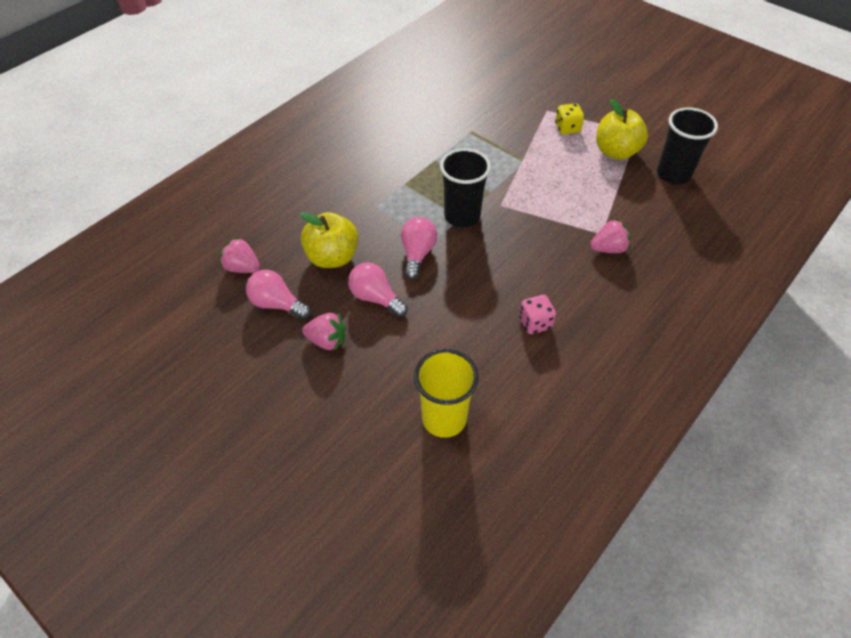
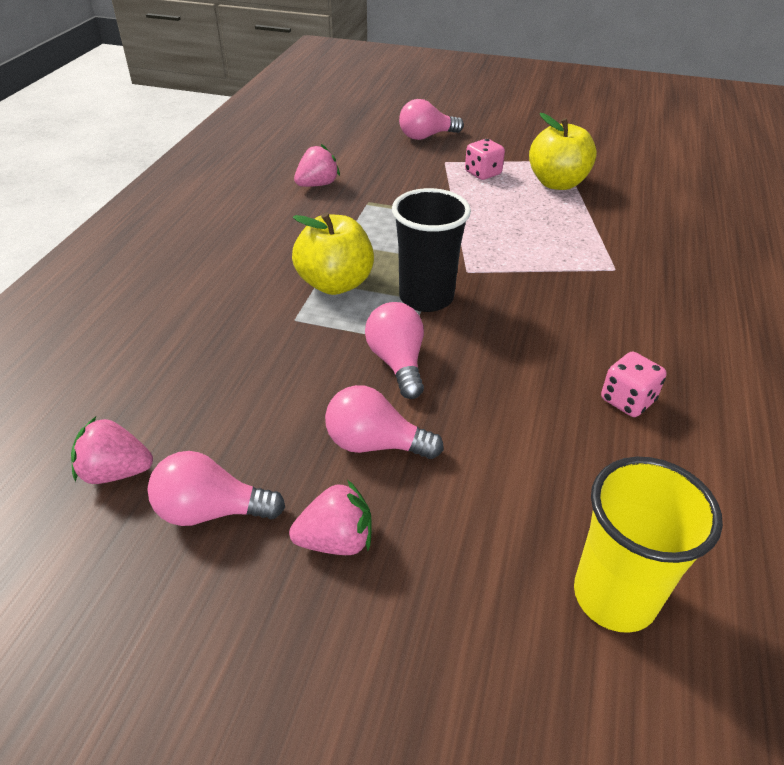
camera: 25 degrees left, 10 degrees down
yellow apple [300,212,358,268] -> yellow apple moved to [292,213,374,295]
yellow dice [555,103,584,134] -> pink dice [465,139,505,180]
pink strawberry [590,218,631,253] -> pink strawberry moved to [294,144,340,187]
black cup [657,107,718,184] -> none
none -> pink light bulb [399,99,464,140]

